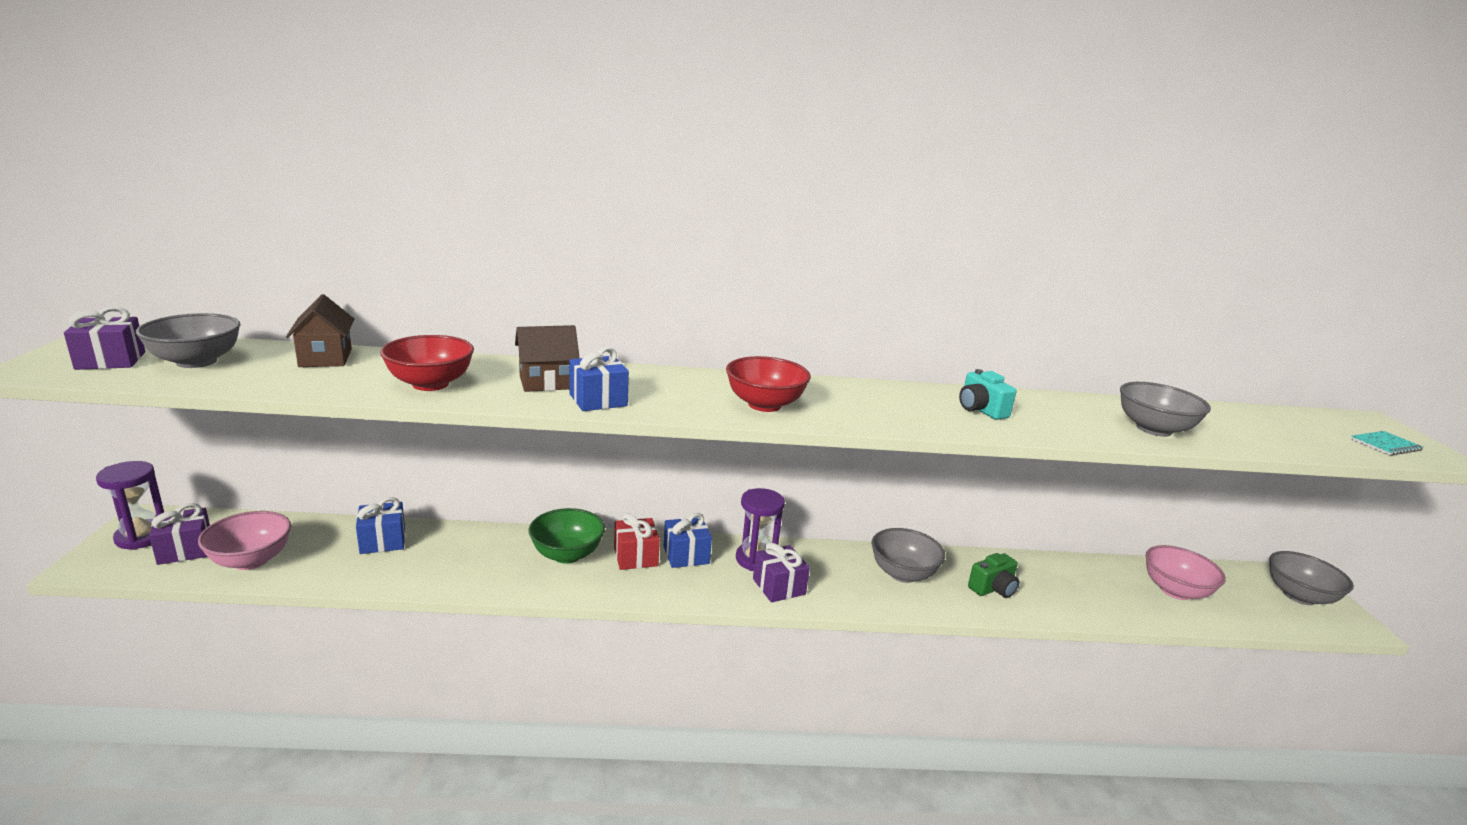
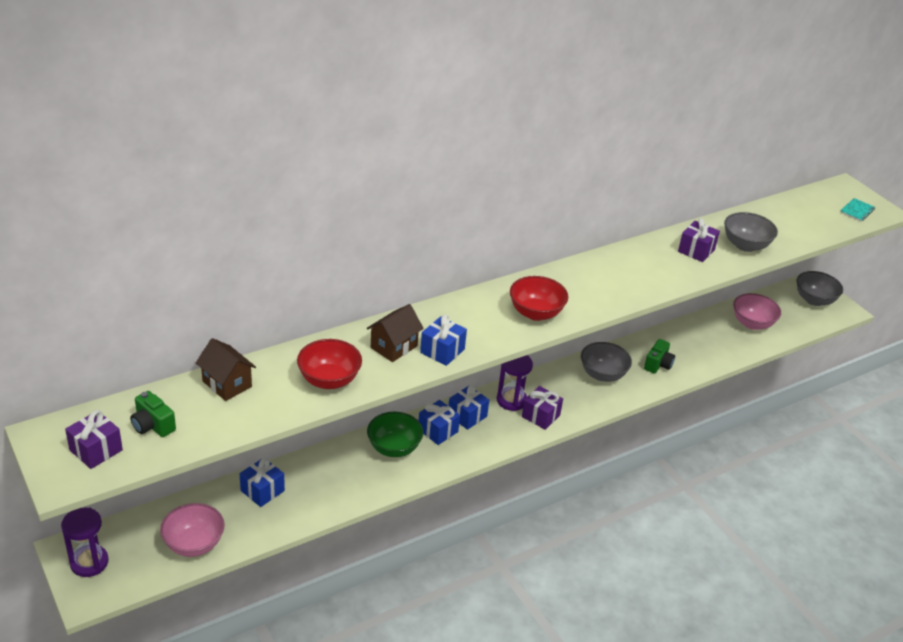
camera: 30 degrees left, 15 degrees up
grey bowl [136,313,240,368] -> green camera [130,391,176,437]
purple gift [149,503,210,565] -> purple gift moved to [678,218,720,262]
red gift [614,513,660,570] -> blue gift [419,400,460,445]
turquoise camera [959,369,1016,420] -> none

